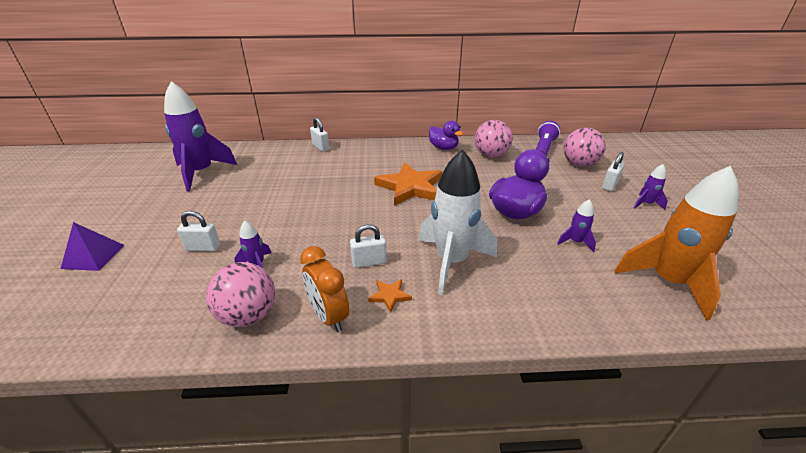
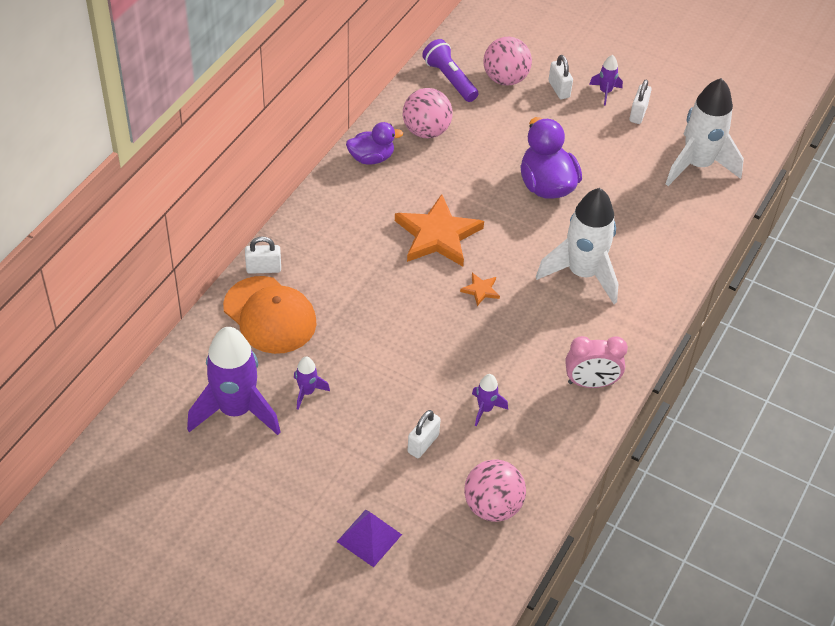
camera: 60 degrees left, 15 degrees up
pink ball [206,262,275,327] -> pink ball moved to [464,459,526,522]
orange clock [300,246,349,332] -> pink clock [565,336,628,388]
white padlock [350,224,387,268] -> white padlock moved to [629,79,652,124]
orange star [368,279,412,313] -> orange star moved to [460,273,500,306]
purple rocket [557,199,596,252] -> purple rocket moved to [294,357,330,410]
orange rocket [615,166,739,320] -> white rocket [665,78,744,186]
none -> orange cap [223,276,317,354]

